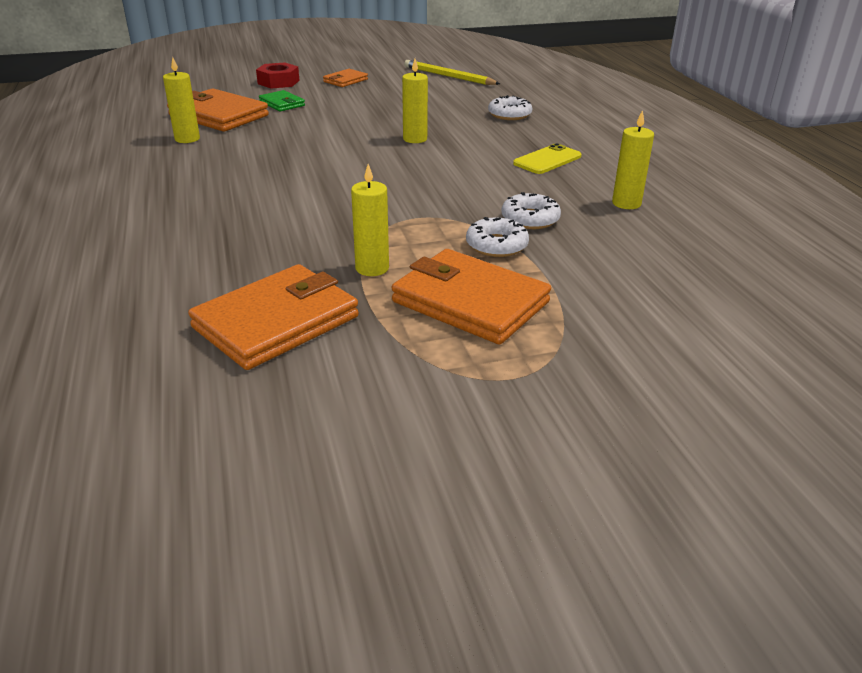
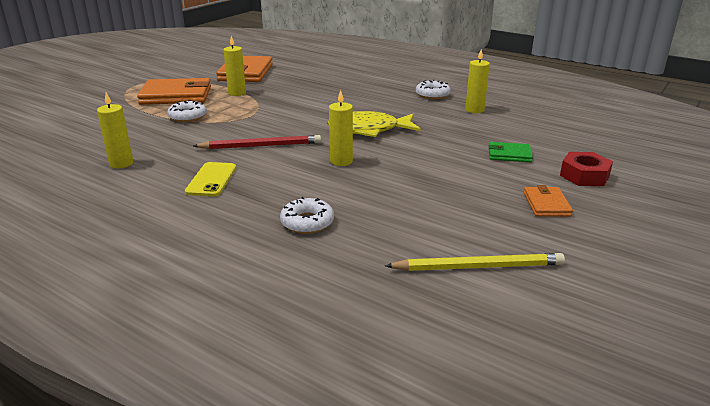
camera: 140 degrees right, 5 degrees down
orange wallet [167,88,269,132] -> none
white donut [502,192,561,229] -> white donut moved to [416,80,451,99]
none -> red pencil [193,135,321,149]
none -> yellow fish [327,111,420,137]

